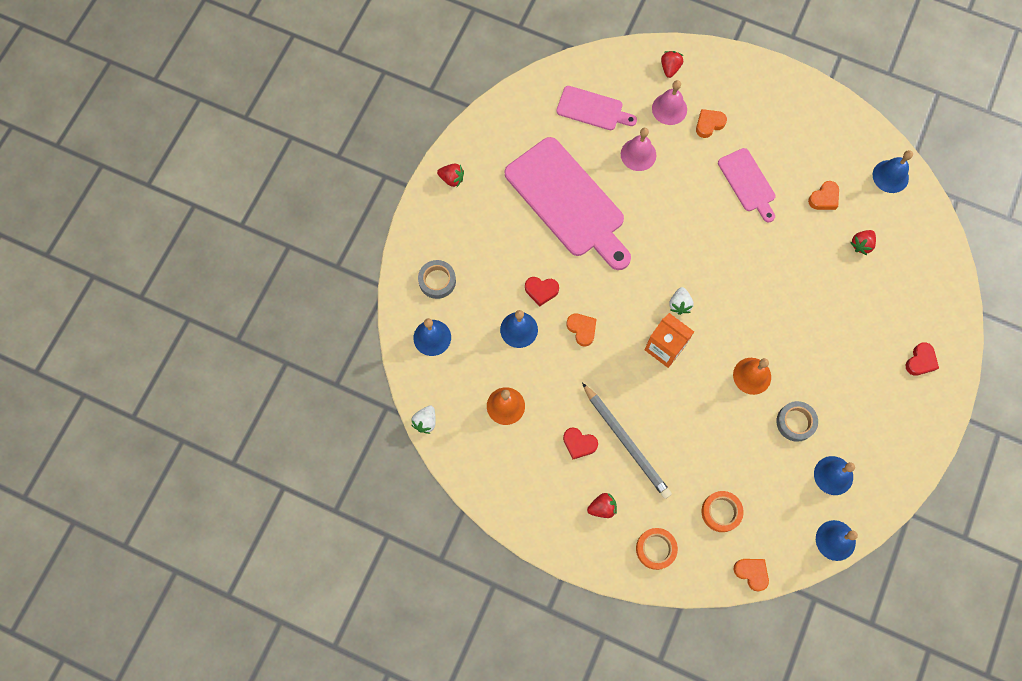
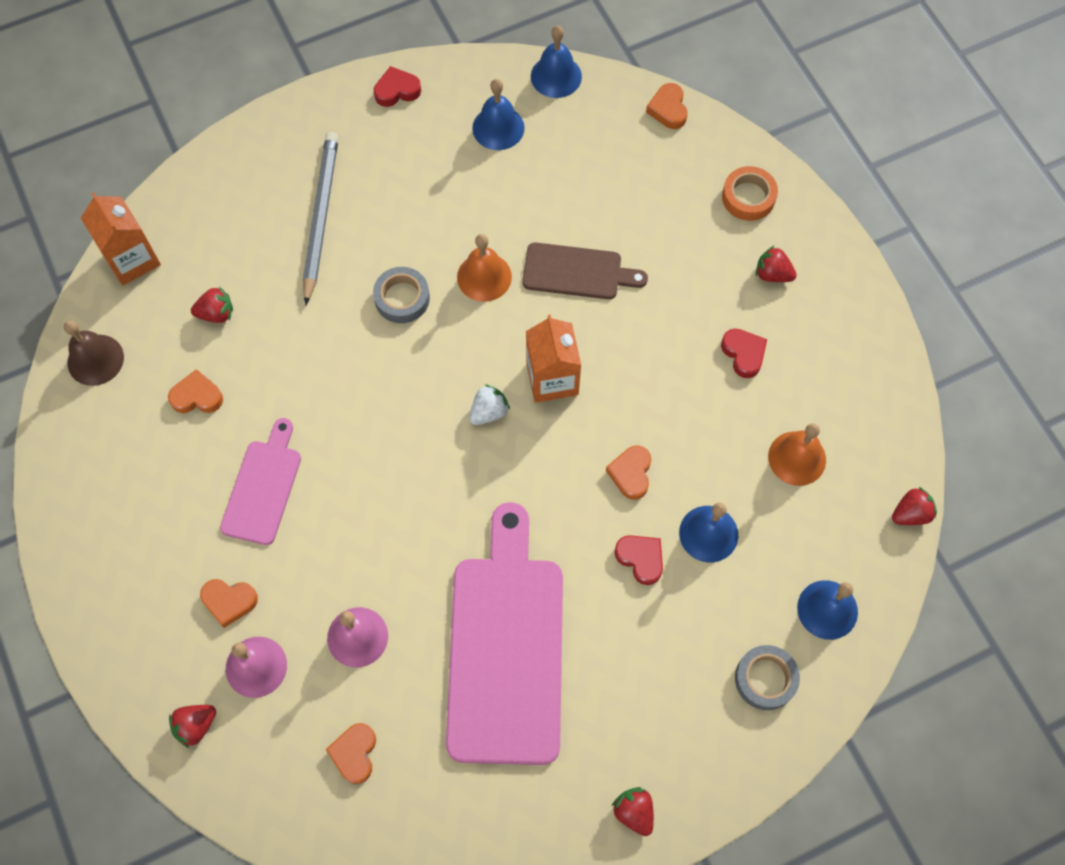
camera: 140 degrees left, 5 degrees down
white strawberry [411,405,436,434] -> red strawberry [892,487,937,525]
pink cutting board [556,86,637,130] -> orange heart [326,723,376,784]
grey pencil [582,383,672,499] -> grey pencil moved to [303,132,339,305]
orange tape [702,491,744,532] -> none
grey tape [776,401,818,442] -> grey tape moved to [373,267,430,323]
blue bell [873,150,913,193] -> brown bell [64,320,124,386]
red heart [905,342,939,376] -> red heart moved to [374,66,421,107]
none -> orange carton [81,192,161,285]
none -> brown cutting board [522,243,648,299]

